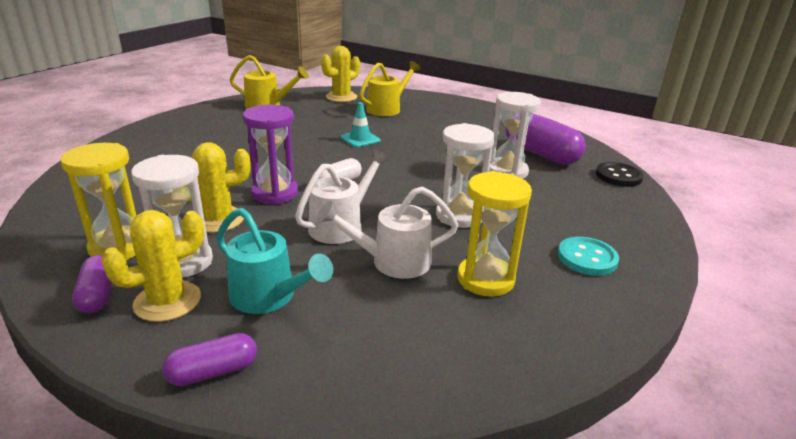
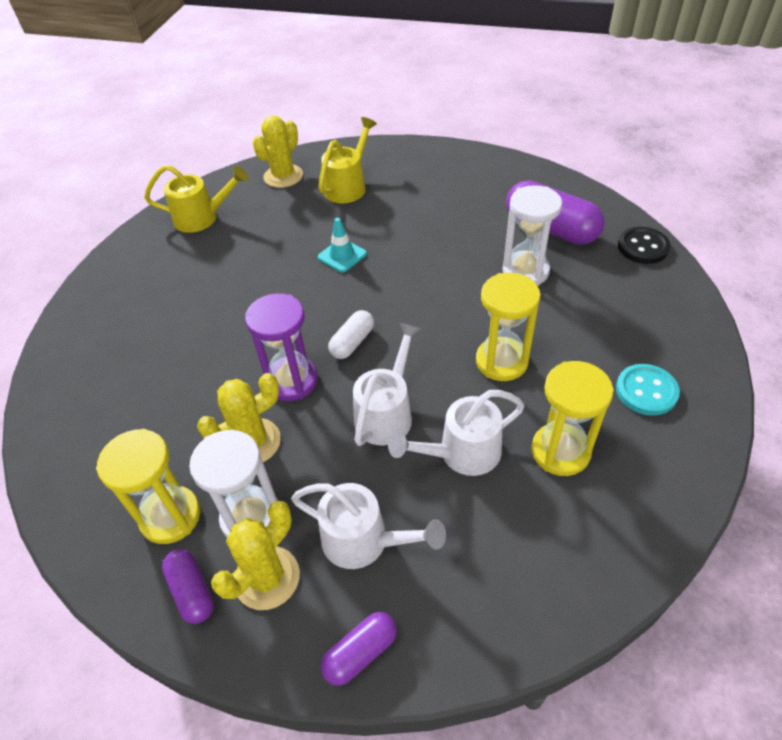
camera: 10 degrees left, 20 degrees up
turquoise watering can [216,208,333,314] -> white watering can [291,483,446,569]
white hourglass [436,123,495,228] -> yellow hourglass [476,273,540,381]

